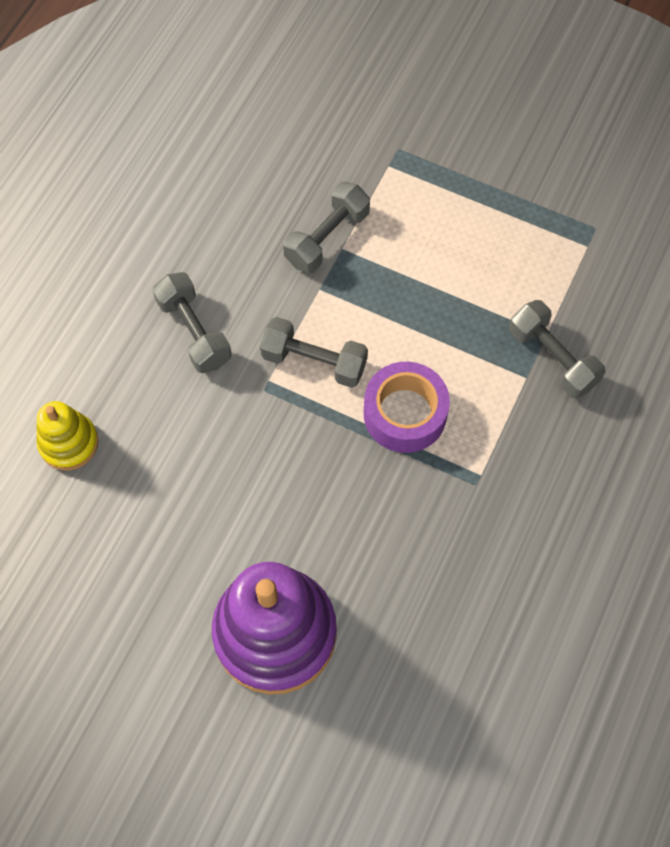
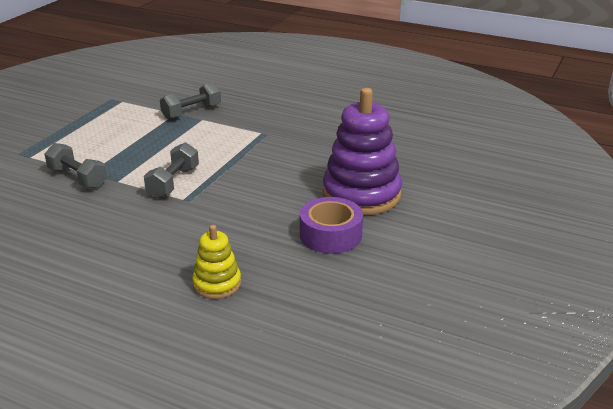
camera: 90 degrees left, 35 degrees down
grey dumbbell [153,272,232,373] -> none
purple tape [364,362,450,453] -> purple tape moved to [300,197,363,254]

